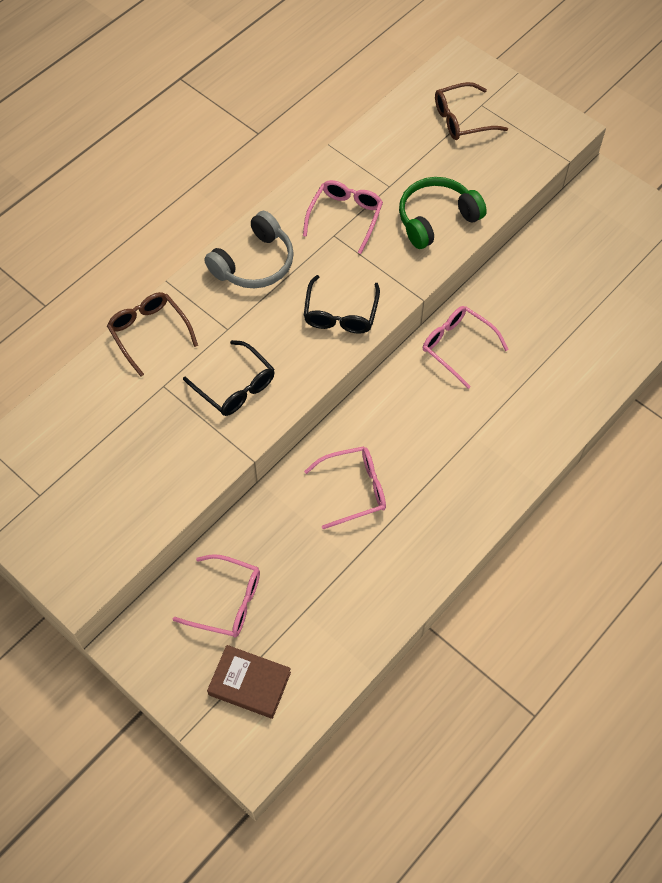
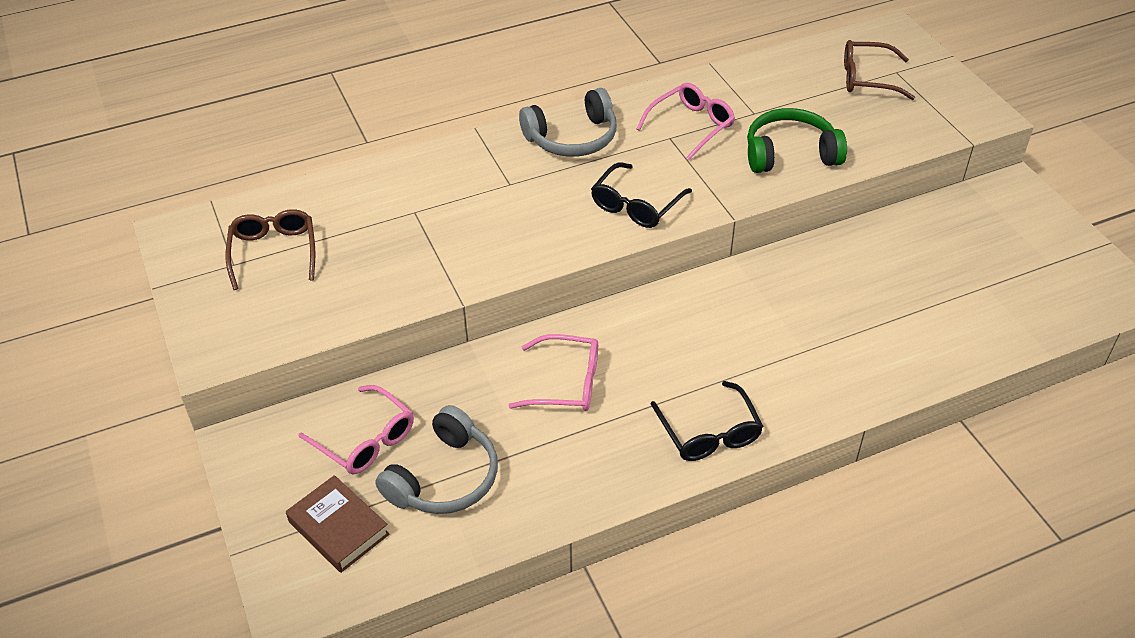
camera: 25 degrees right, 15 degrees down
brown glasses [107,292,198,377] -> brown glasses moved to [226,209,315,290]
black glasses [183,340,275,416] -> black glasses moved to [651,381,763,461]
pink glasses [423,306,509,389] -> none
none -> grey headphones [375,405,498,514]

